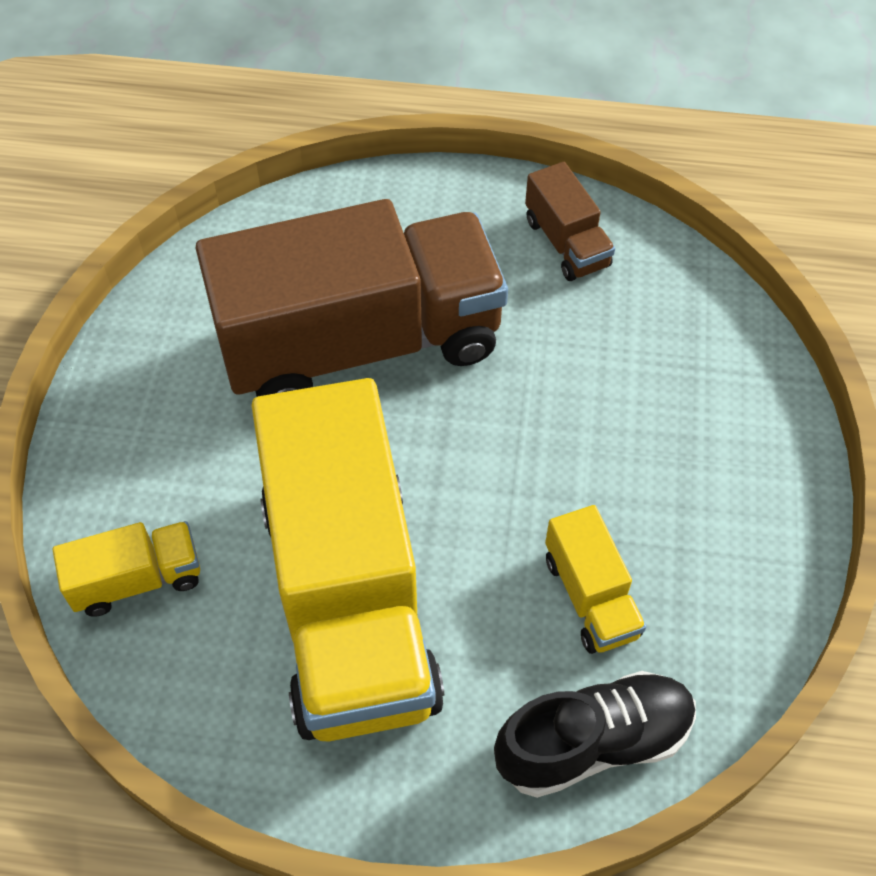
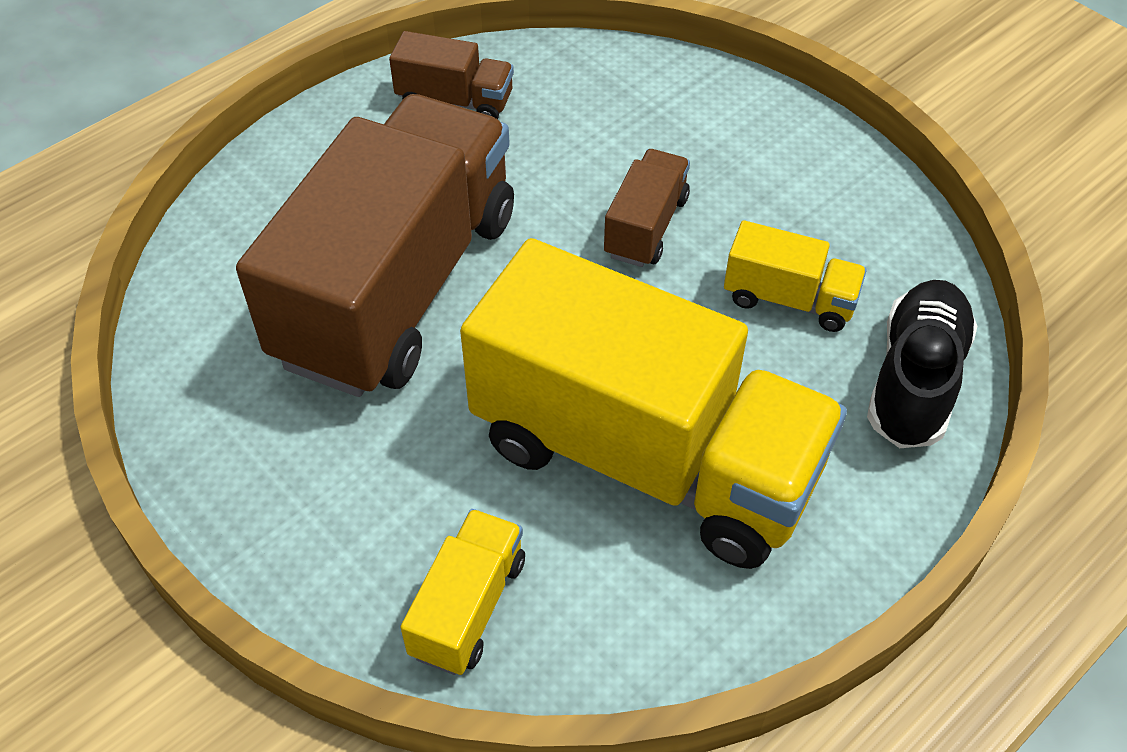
camera: 50 degrees left, 5 degrees down
none -> brown truck [604,149,690,267]

